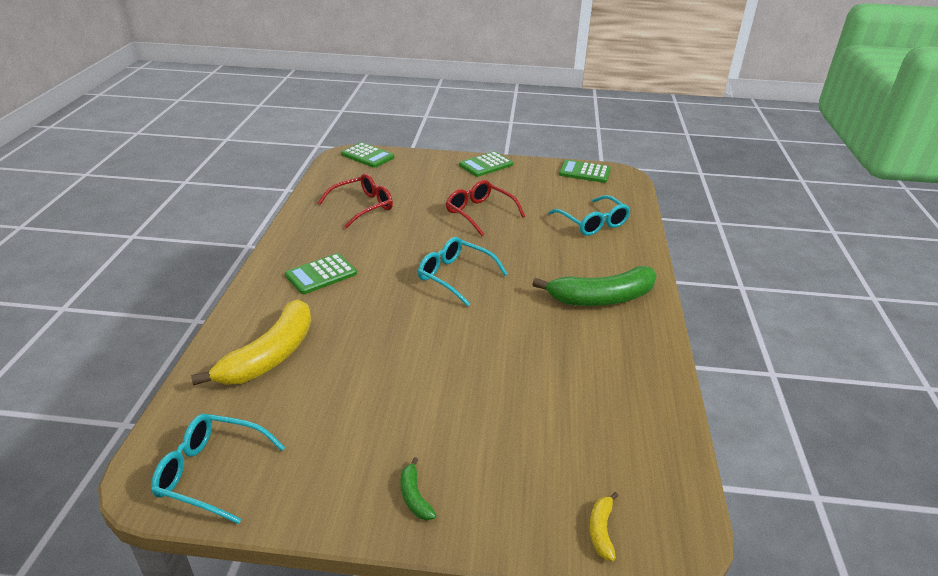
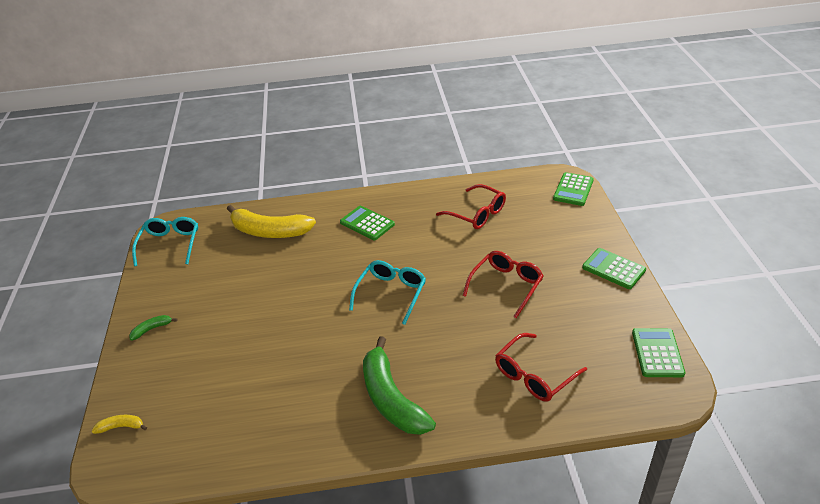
camera: 80 degrees right, 5 degrees up
turquoise glasses [549,195,630,236] -> red glasses [495,333,587,402]

